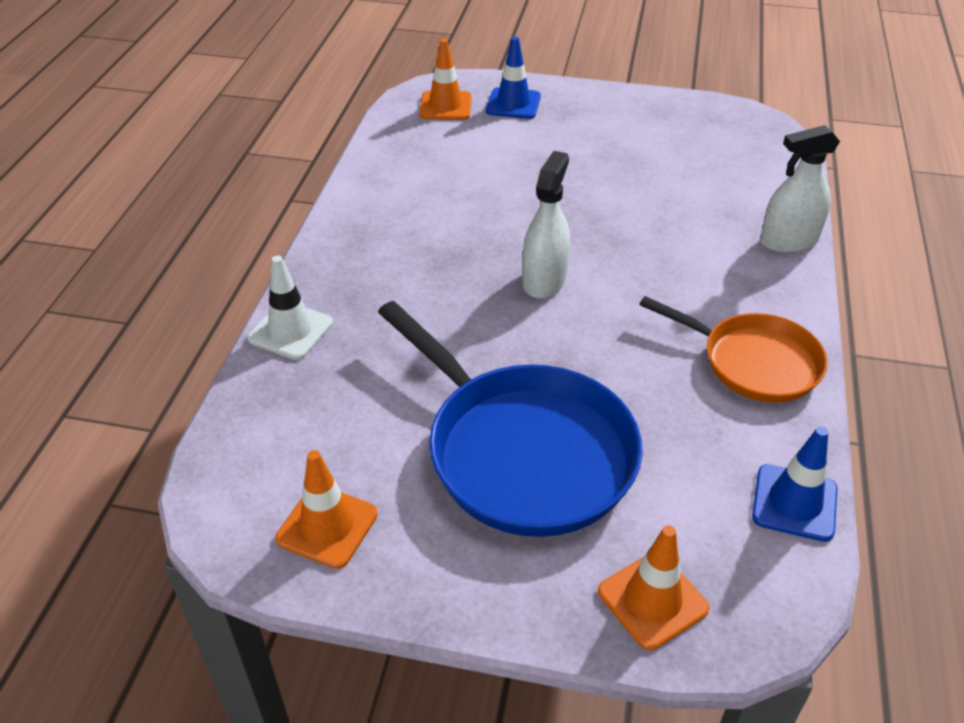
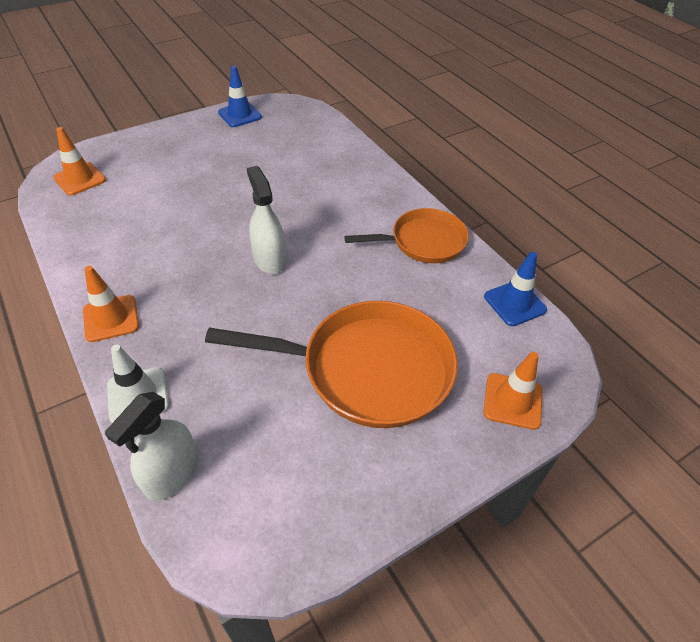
camera: 45 degrees left, 5 degrees up
orange traffic cone [276,450,378,569] -> orange traffic cone moved to [83,266,139,342]
blue pan [378,301,643,537] -> orange pan [205,301,458,428]
blue traffic cone [486,37,541,119] -> blue traffic cone moved to [218,66,262,127]
white spray bottle [760,125,840,253] -> white spray bottle moved to [105,392,198,501]

